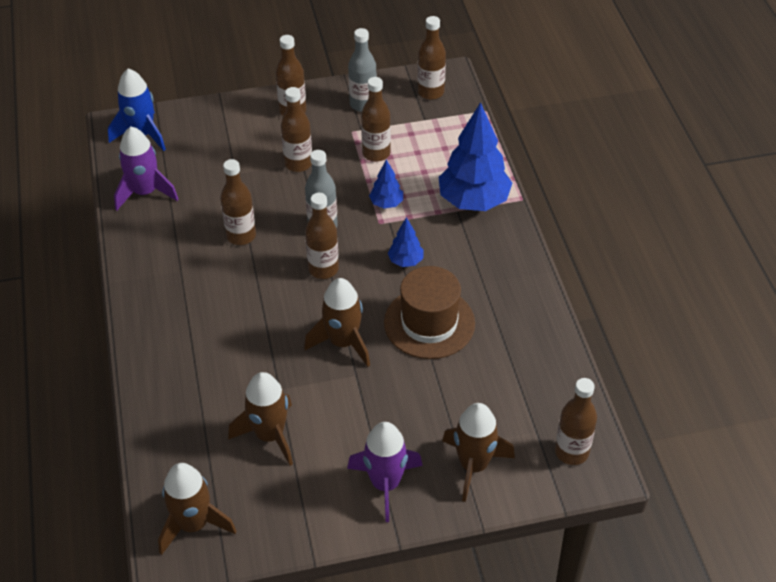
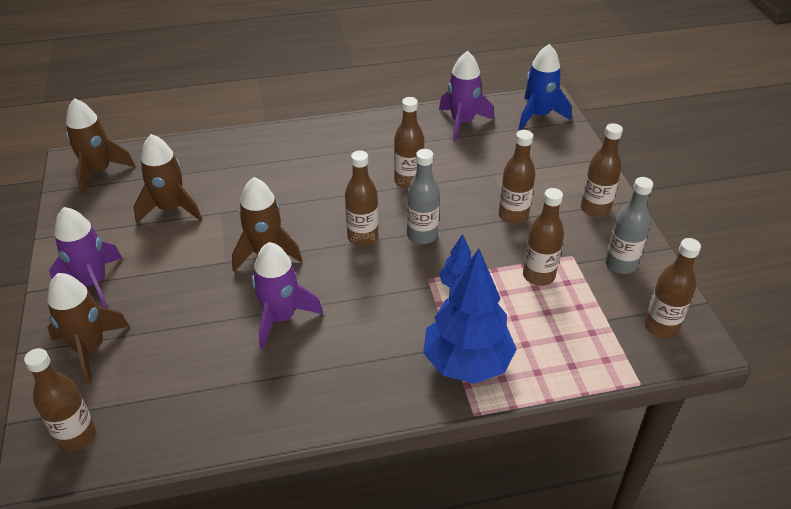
camera: 90 degrees right, 5 degrees down
brown hat [384,266,475,359] -> purple rocket [252,242,323,349]
blue tree [388,217,423,267] -> none

